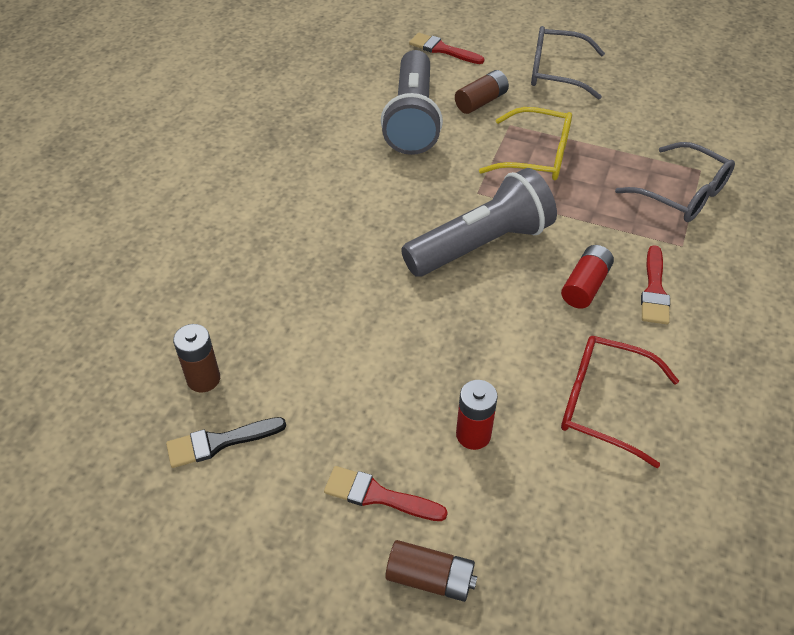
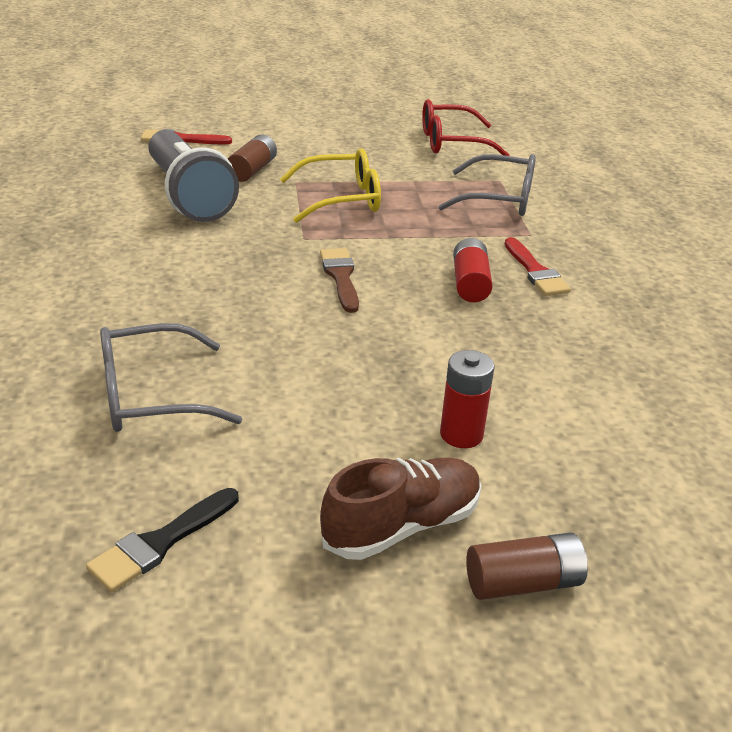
camera: 30 degrees left, 15 degrees down
brown battery [173,324,220,393] -> none
red brush [324,466,448,521] -> brown shoe [320,458,481,560]
grey flashlight [401,168,557,276] -> brown brush [320,248,359,313]
grey glasses [531,26,605,100] -> grey glasses moved to [100,323,242,432]
red glasses [561,336,679,468] -> red glasses moved to [422,99,509,156]

